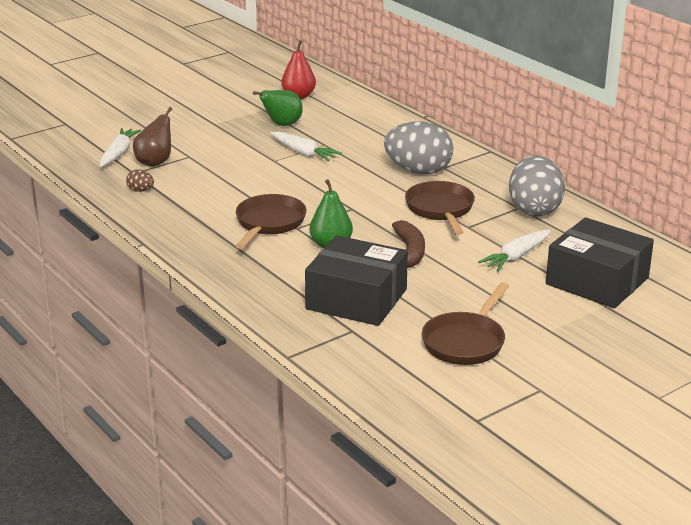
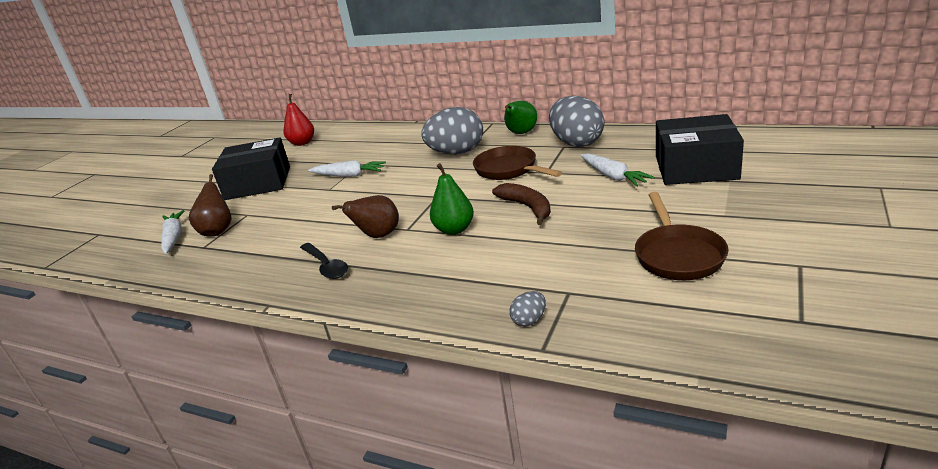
camera: 25 degrees left, 0 degrees up
brown egg [126,169,154,192] -> none
brown pan [236,194,307,249] -> brown pear [332,195,399,238]
green pear [253,90,303,126] -> green pear moved to [504,101,537,134]
black box [305,235,408,326] -> black box moved to [212,138,290,200]
white carrot [478,230,551,271] -> white carrot turned 45 degrees counterclockwise [581,153,655,187]
none -> black spoon [300,243,348,279]
none -> grey egg [509,291,546,326]

